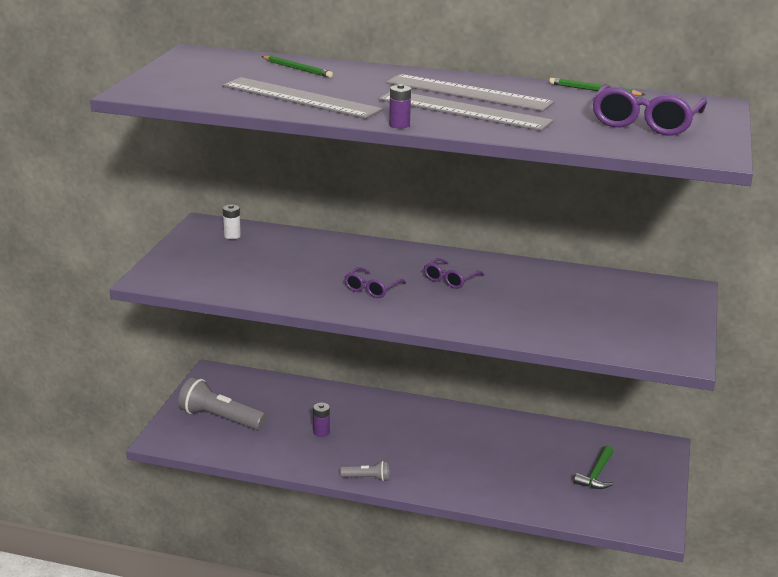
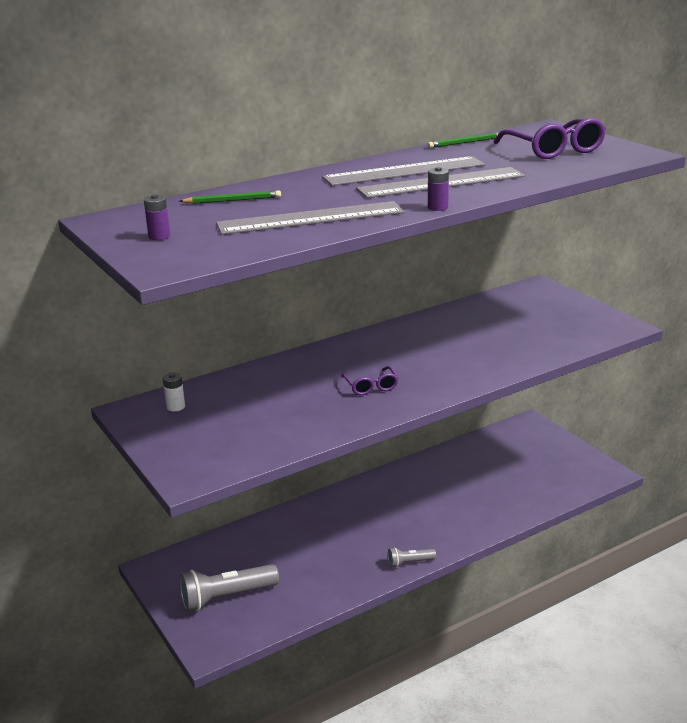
camera: 45 degrees left, 0 degrees up
purple battery [313,403,330,437] -> purple battery moved to [144,194,170,240]
grey flashlight [340,461,389,482] -> grey flashlight turned 150 degrees counterclockwise [388,547,436,568]
purple glasses [424,258,484,289] -> none
green hammer [574,446,613,489] -> none

